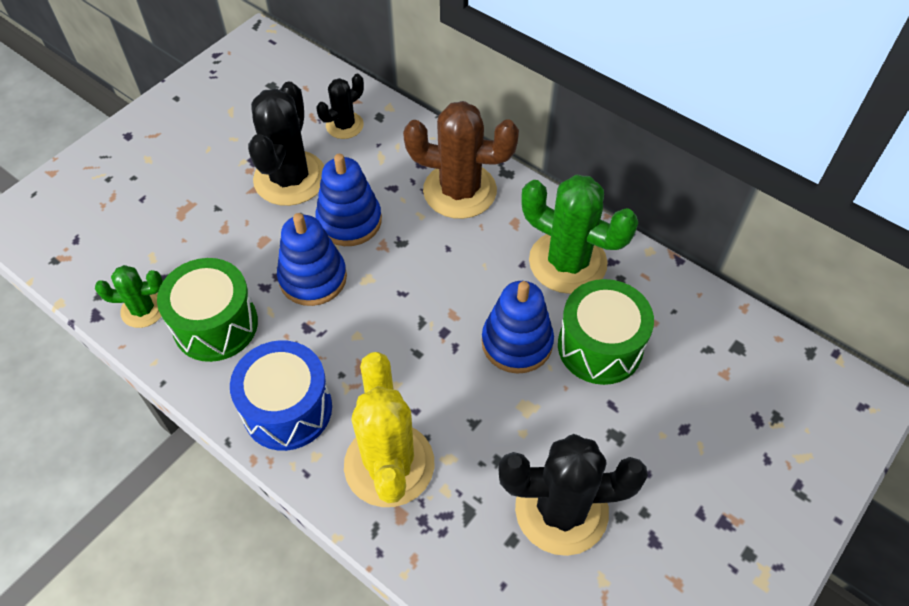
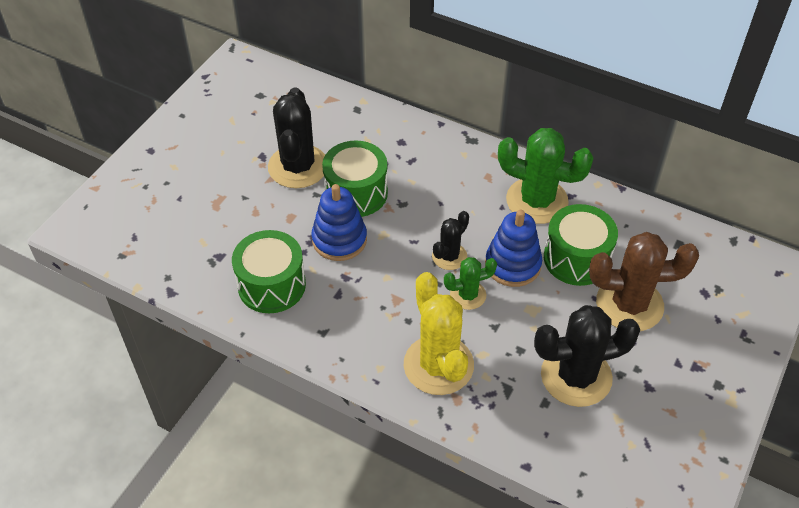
camera: 10 degrees left, 5 degrees down
green cactus [95,265,163,328] -> green cactus moved to [444,257,497,310]
blue drum [230,340,332,451] -> none
blue stacking toy [315,154,382,246] -> green drum [322,140,388,217]
black cactus [316,74,364,139] -> black cactus moved to [432,211,469,270]
brown cactus [403,101,519,219] -> brown cactus moved to [589,232,699,331]

